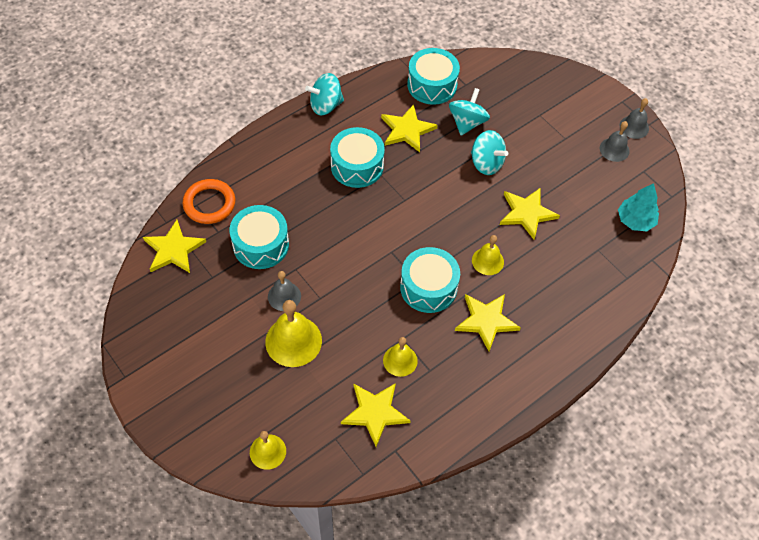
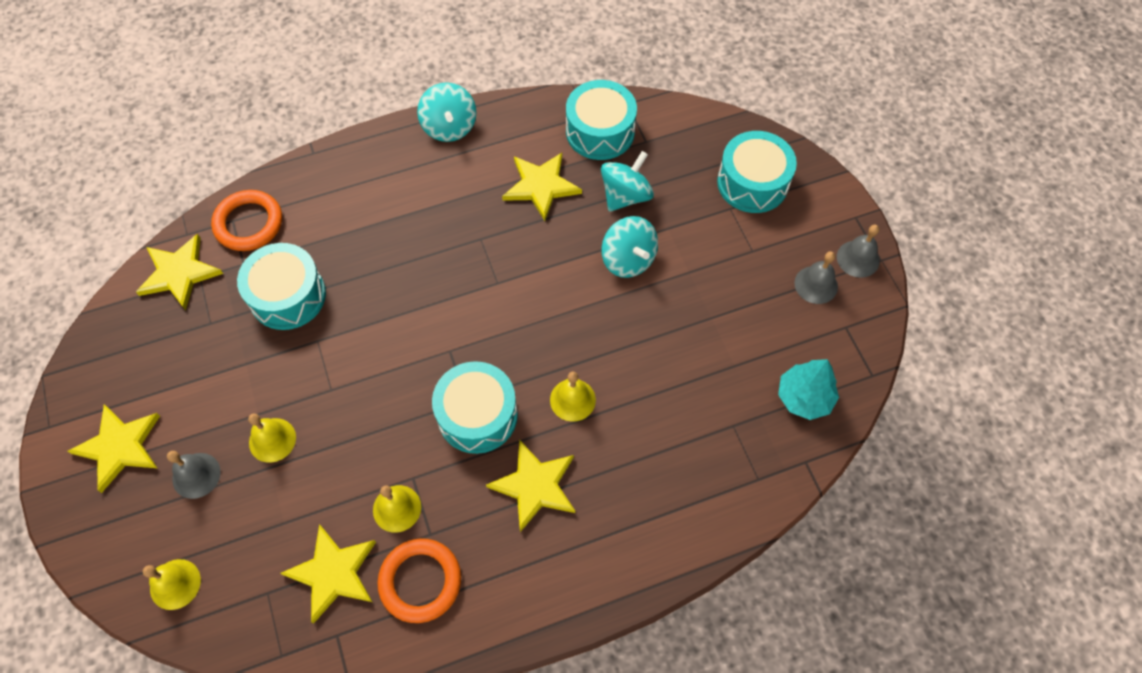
camera: 20 degrees right, 5 degrees up
yellow bell [265,300,322,367] -> yellow bell [248,414,296,463], size x0.61
grey bell [268,271,301,311] -> grey bell moved to [167,451,221,499]
turquoise spinning top [305,73,344,116] -> turquoise spinning top turned 105 degrees counterclockwise [417,82,476,142]
turquoise drum [330,127,385,188] -> turquoise drum moved to [717,131,797,213]
yellow star [500,188,560,240] -> yellow star moved to [68,405,160,493]
none -> orange ring [377,538,461,623]

